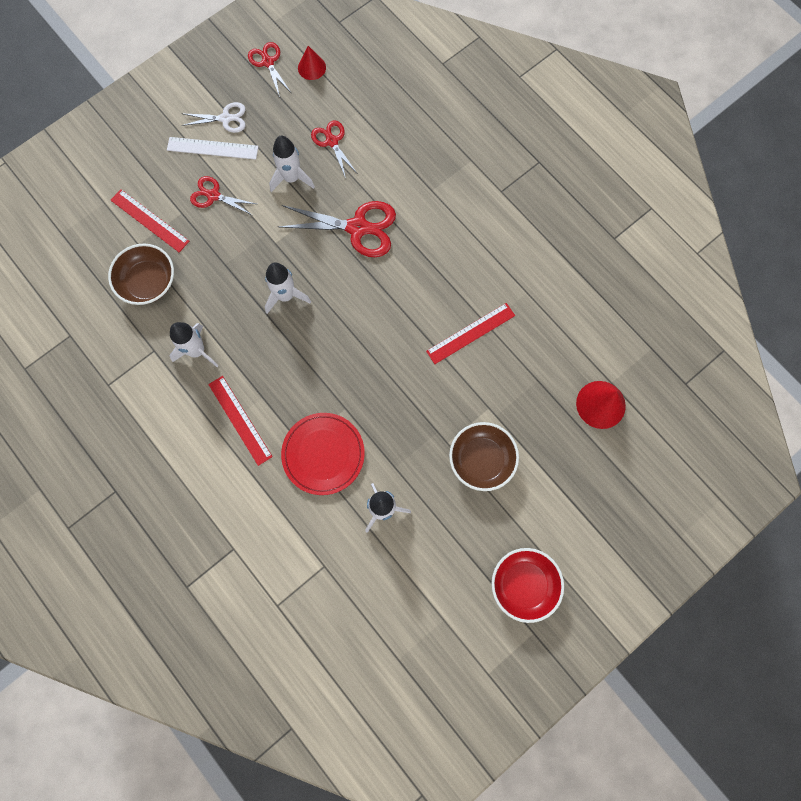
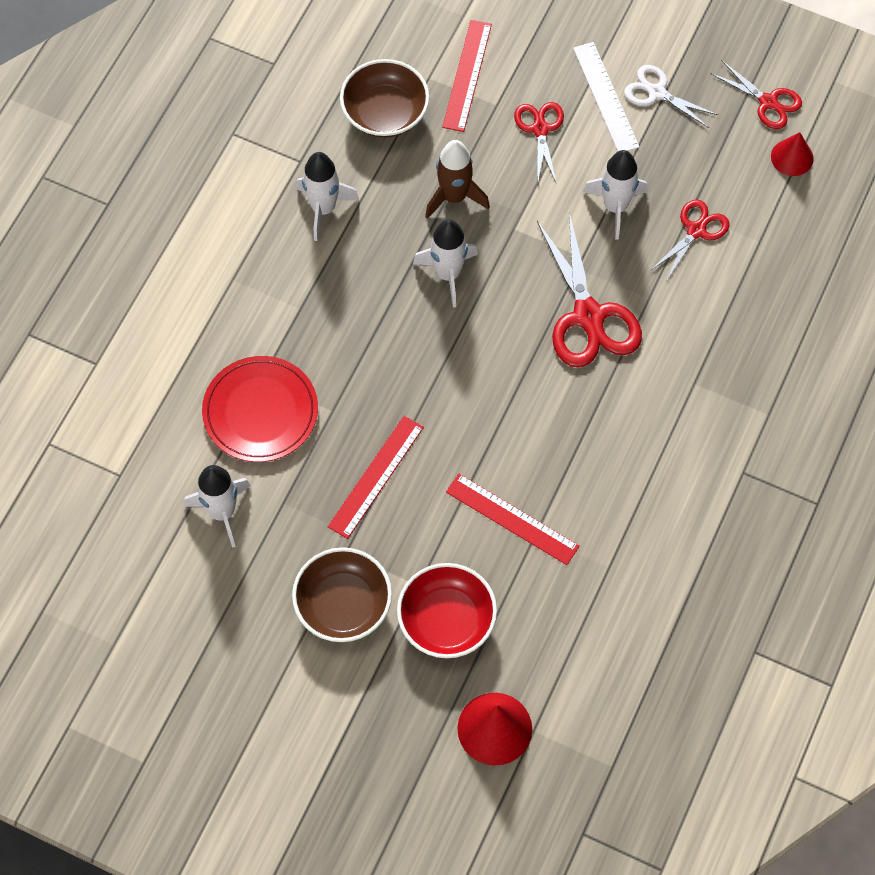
camera: 65 degrees right, 10 degrees down
white scissors [181,102,246,133] -> white scissors turned 150 degrees clockwise [624,65,718,128]
red ruler [208,376,273,466] -> red ruler moved to [328,416,424,539]
red scissors [248,42,291,97] -> red scissors turned 90 degrees clockwise [711,61,802,129]
red bowl [492,548,564,623] -> red bowl moved to [397,563,497,658]
none -> brown rocket [425,140,490,219]

